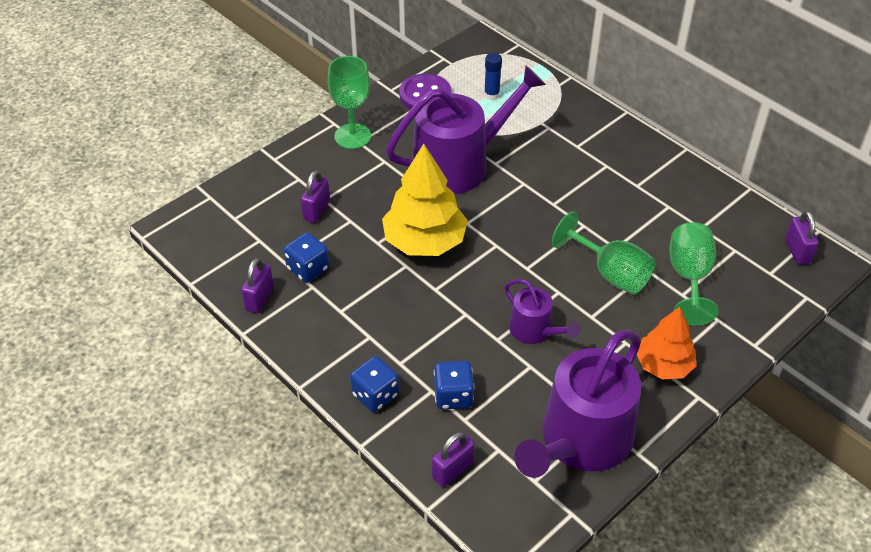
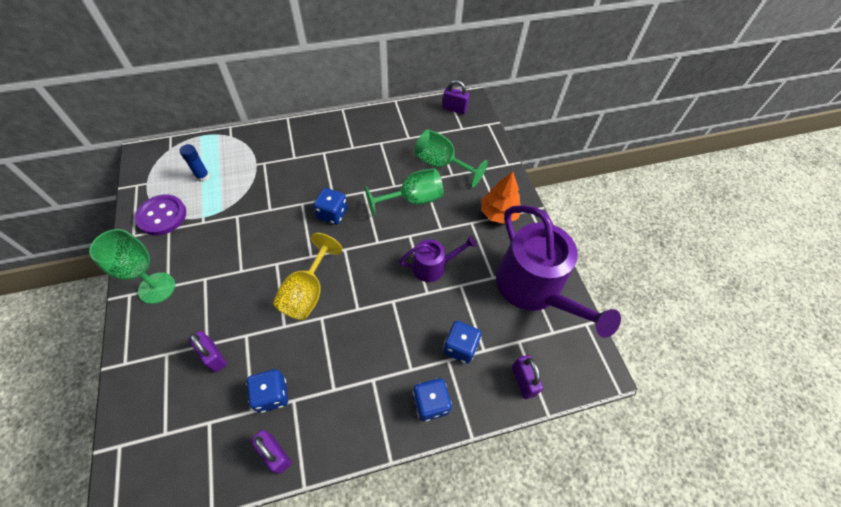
camera: 65 degrees left, 10 degrees up
yellow tree [382,144,468,256] -> yellow goblet [273,233,343,320]
purple watering can [386,65,546,194] -> none
none -> blue dice [313,188,348,225]

